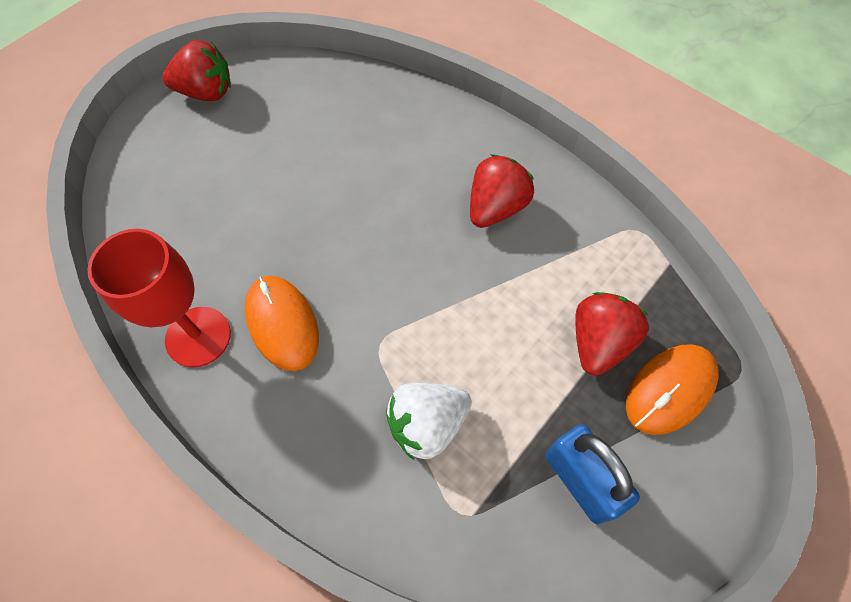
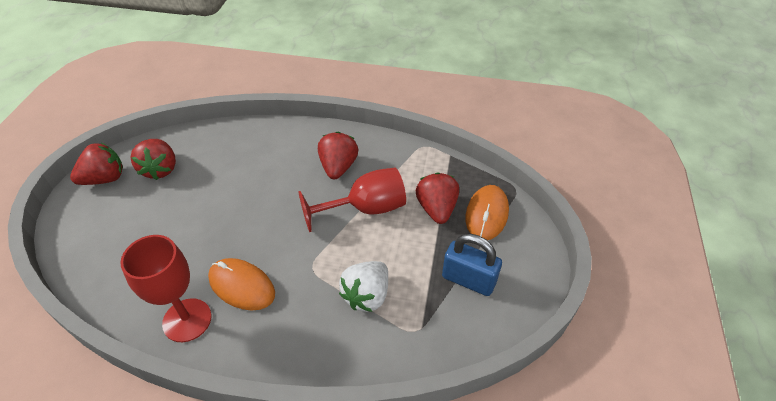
camera: 30 degrees left, 15 degrees down
none -> red strawberry [130,139,176,180]
none -> red goblet [298,168,406,232]

